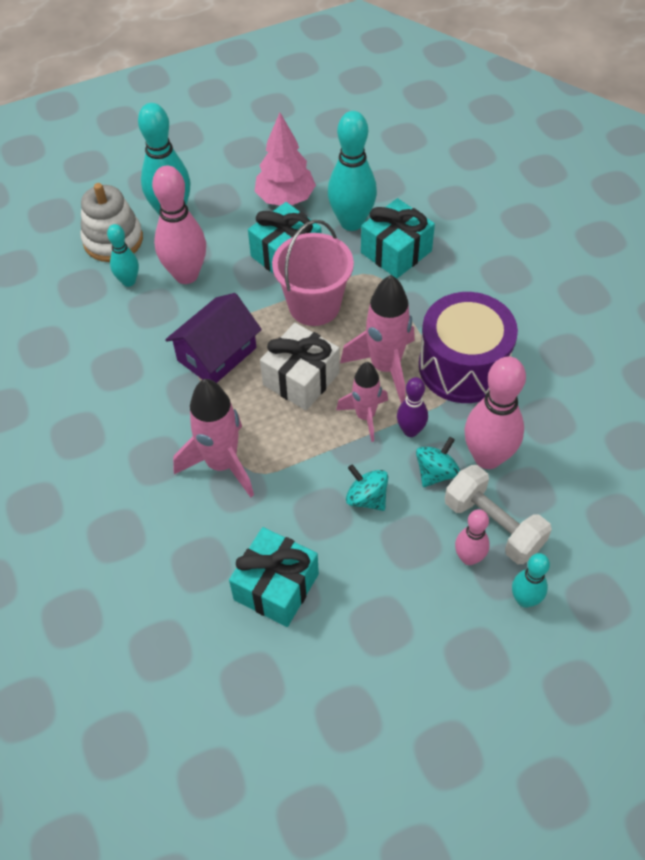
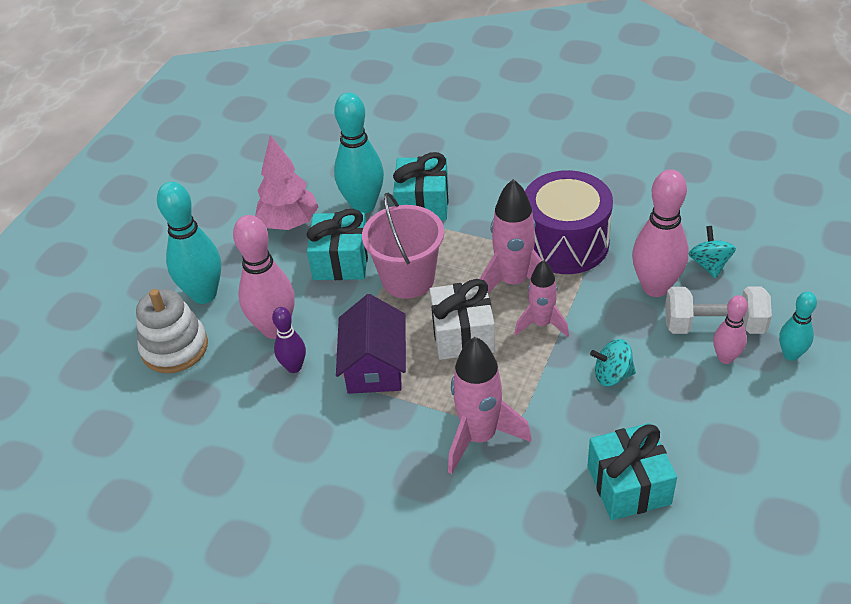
camera: 40 degrees left, 10 degrees down
turquoise bowling pin [107,224,139,287] -> none
purple bowling pin [397,377,428,437] -> purple bowling pin moved to [272,307,306,373]
turquoise spinning top [416,437,460,487] -> turquoise spinning top moved to [689,226,736,278]

